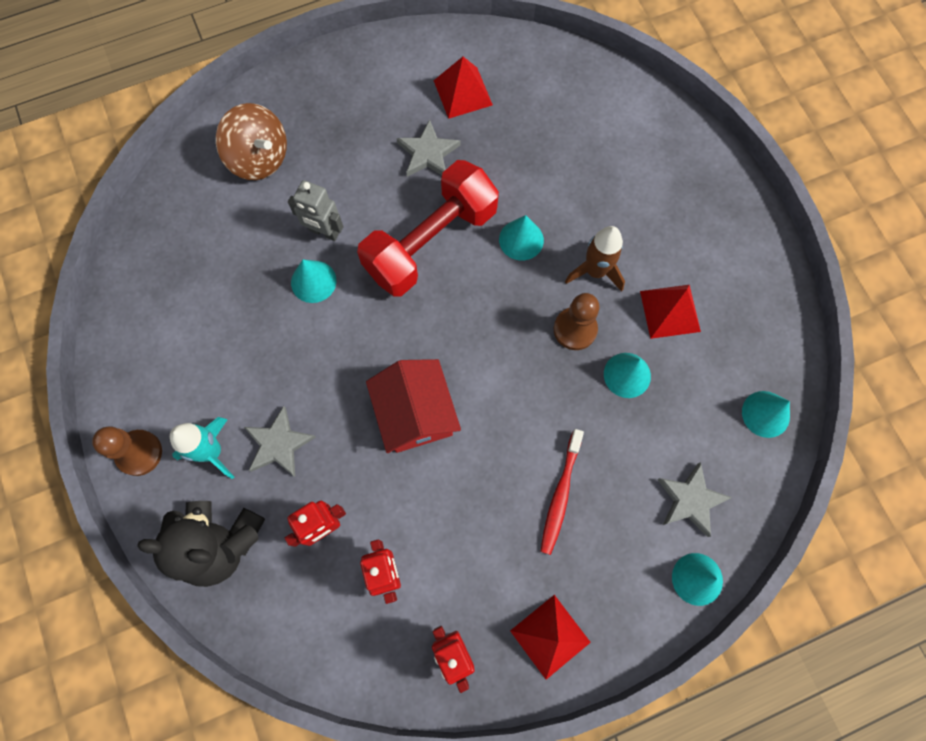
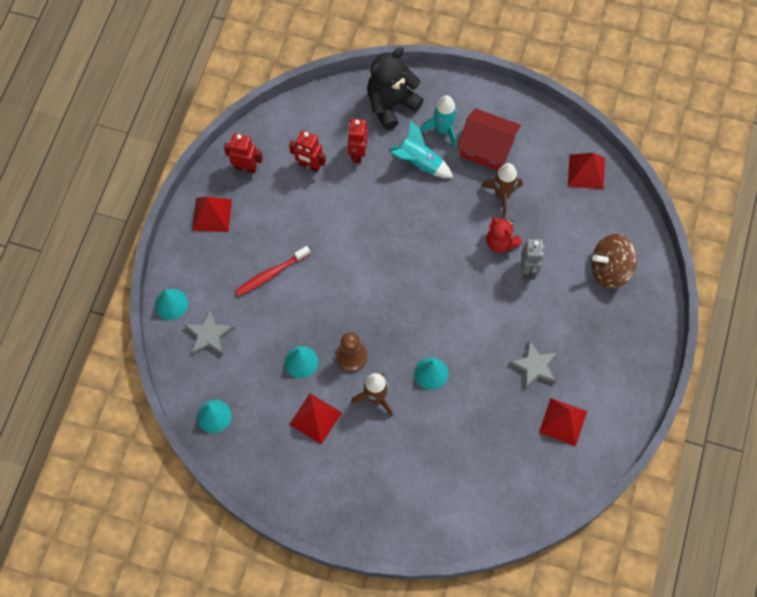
camera: 130 degrees right, 5 degrees down
brown pawn [92,427,162,476] -> none
grey star [244,406,316,477] -> turquoise rocket [390,120,453,178]
grey robot [288,180,344,241] -> grey robot turned 120 degrees clockwise [521,237,544,280]
turquoise cone [291,259,336,303] -> red teddy bear [486,217,522,253]
red dumbbell [357,160,499,297] -> none
red house [366,359,461,453] -> red house moved to [457,108,521,171]
red toothbrush [540,429,584,555] -> red toothbrush turned 90 degrees counterclockwise [235,246,310,296]
none -> brown rocket [481,163,522,217]
none -> red pyramid [568,153,605,190]

